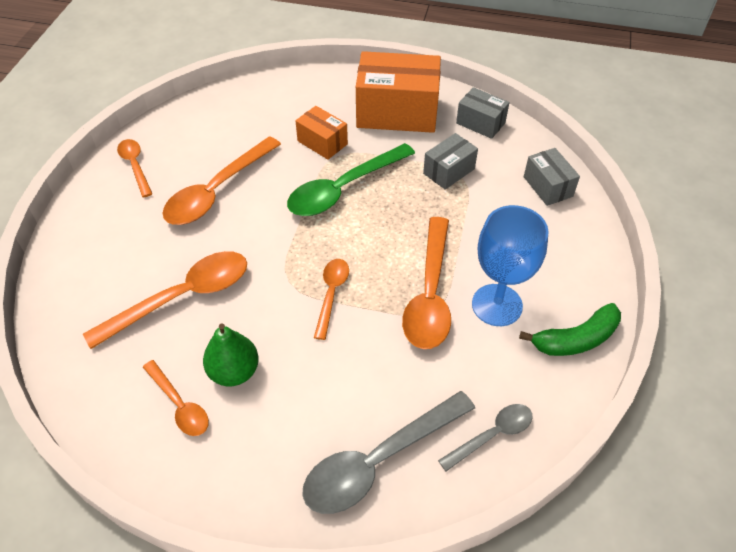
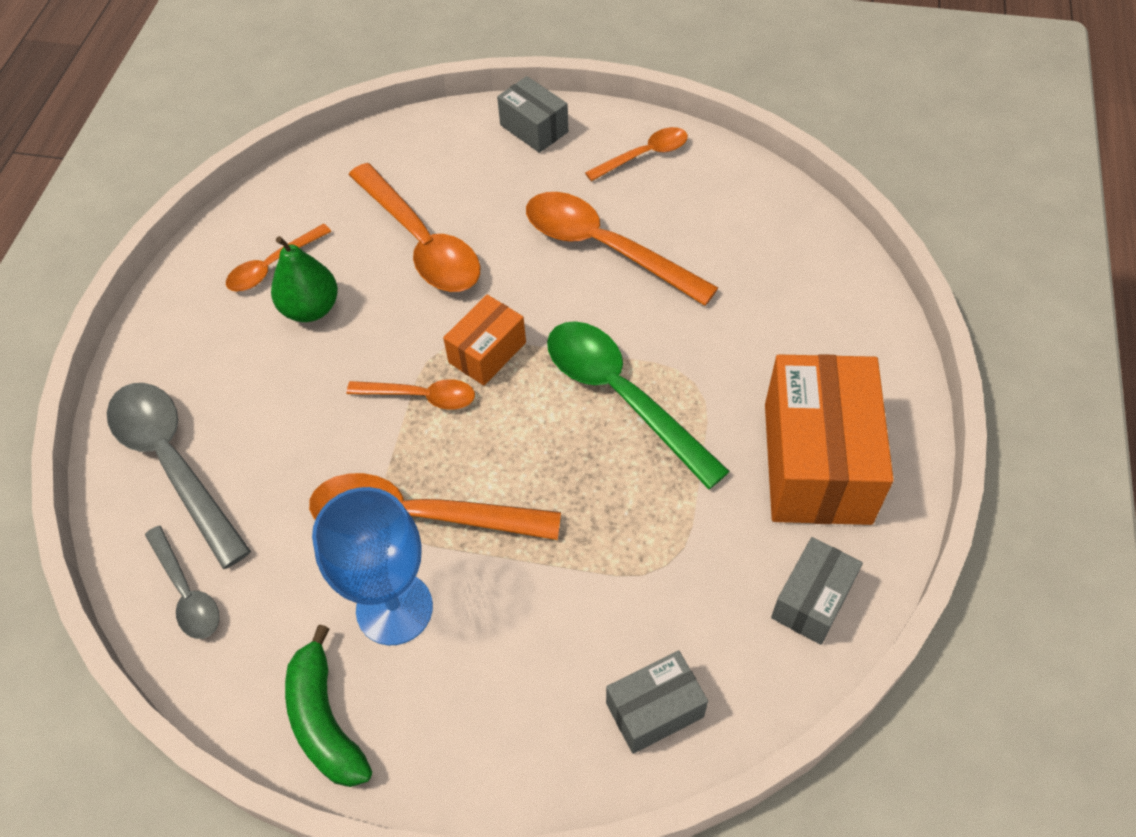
camera: 90 degrees right, 5 degrees up
orange box [296,106,348,160] -> orange box moved to [443,295,526,386]
grey box [423,133,478,190] -> grey box moved to [497,76,568,153]

